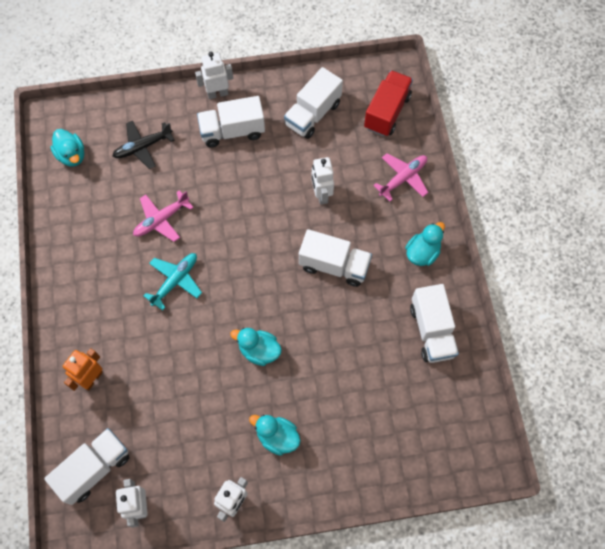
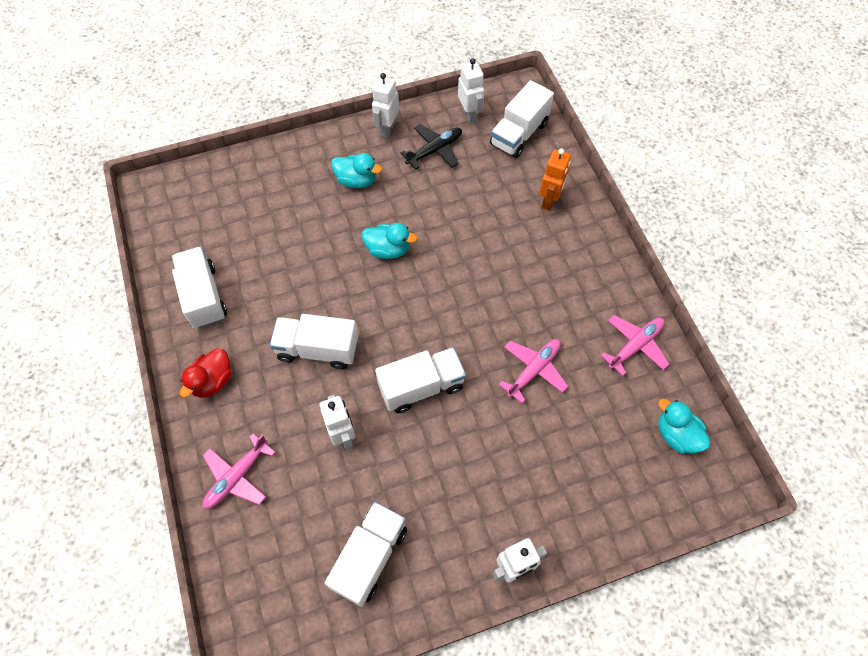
camera: 170 degrees right, 5 degrees down
black plane [113,121,174,169] -> black plane moved to [401,124,462,170]
turquoise plane [144,253,202,310] -> none
white truck [197,96,265,148] -> white truck moved to [375,347,466,413]
red truck [364,70,413,137] -> none
turquoise duck [405,222,445,266] -> red duck [180,348,232,398]
none -> pink plane [601,315,669,376]

